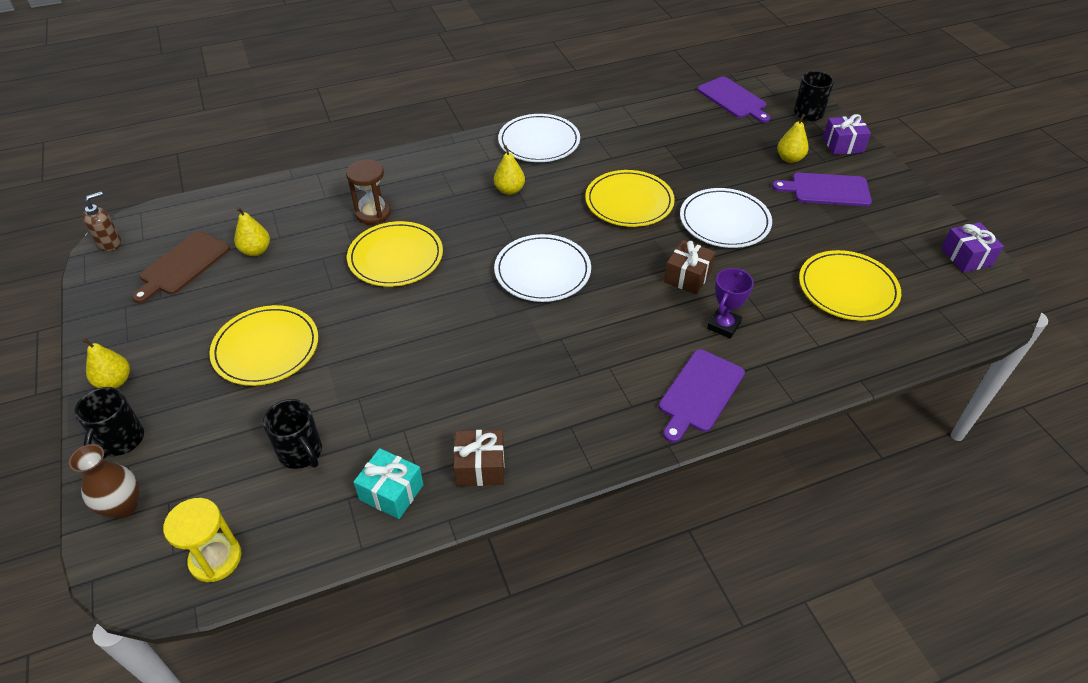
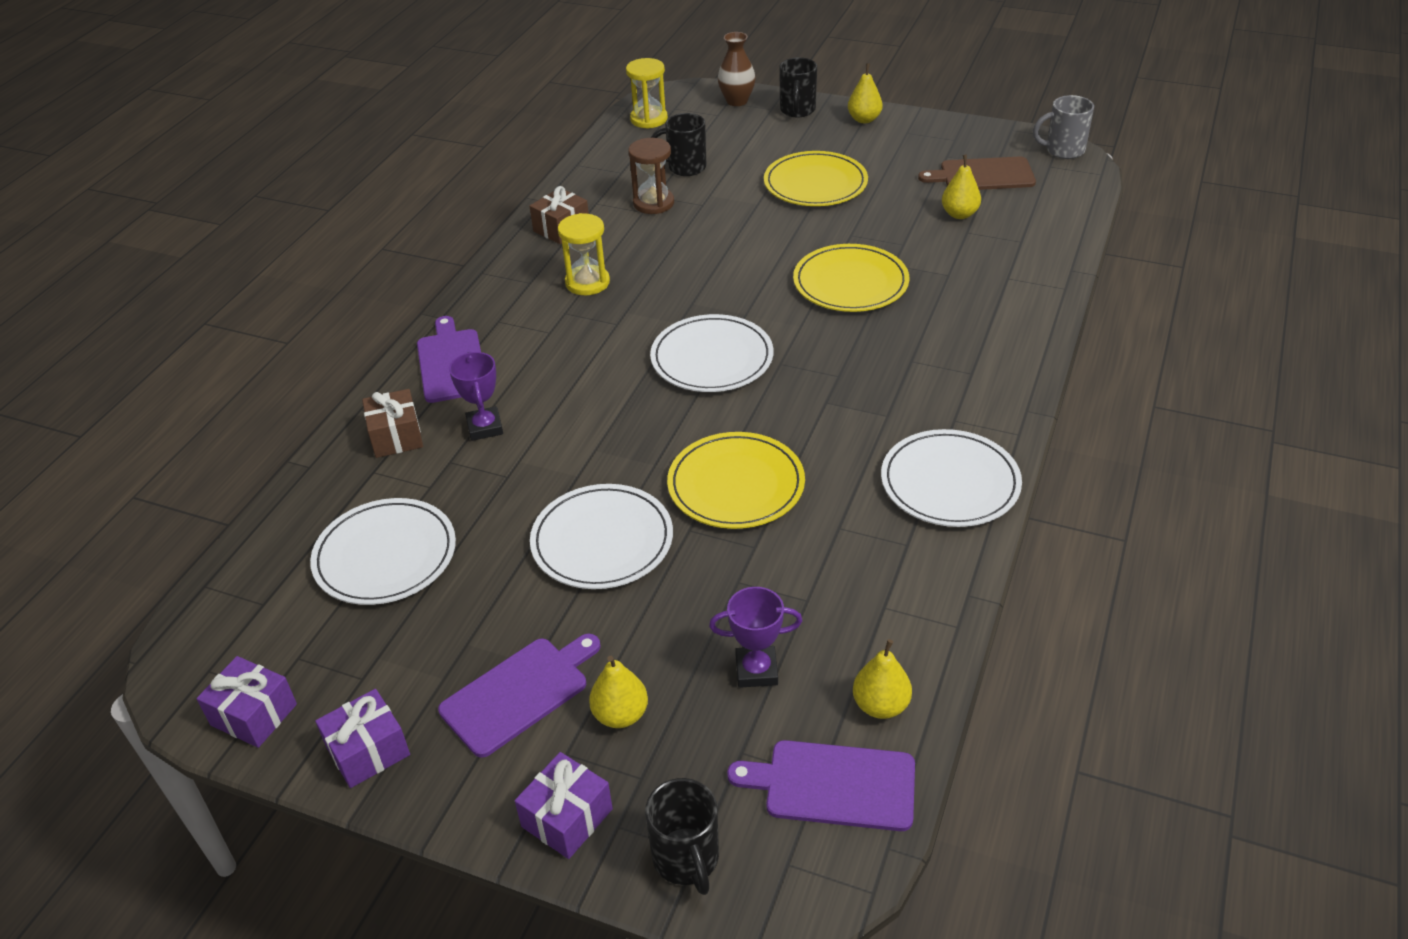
camera: 135 degrees right, 5 degrees down
black mug [75,387,144,459] -> black mug turned 135 degrees counterclockwise [779,57,817,117]
brown soap dispenser [83,192,121,251] -> grey mug [1033,95,1094,159]
brown cutting board [132,231,230,303] -> brown cutting board turned 75 degrees counterclockwise [918,157,1036,190]
brown hourglass [346,159,391,225] -> brown hourglass moved to [628,138,674,214]
turquoise gift [354,448,424,519] -> none
yellow pear [494,145,525,195] -> yellow pear moved to [853,639,912,719]
brown gift [664,240,715,295] -> brown gift moved to [362,389,423,458]
yellow plate [799,250,901,321] -> white plate [310,498,456,605]
none -> purple gift [315,689,410,788]
none -> yellow hourglass [558,213,610,295]
none -> purple trophy [709,587,802,688]

